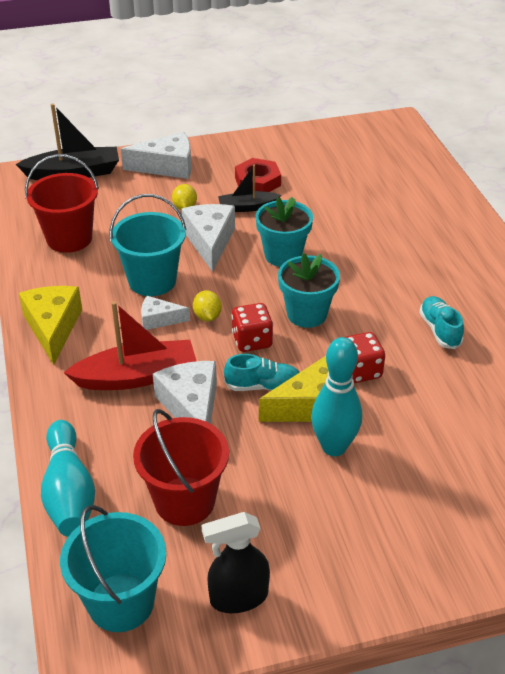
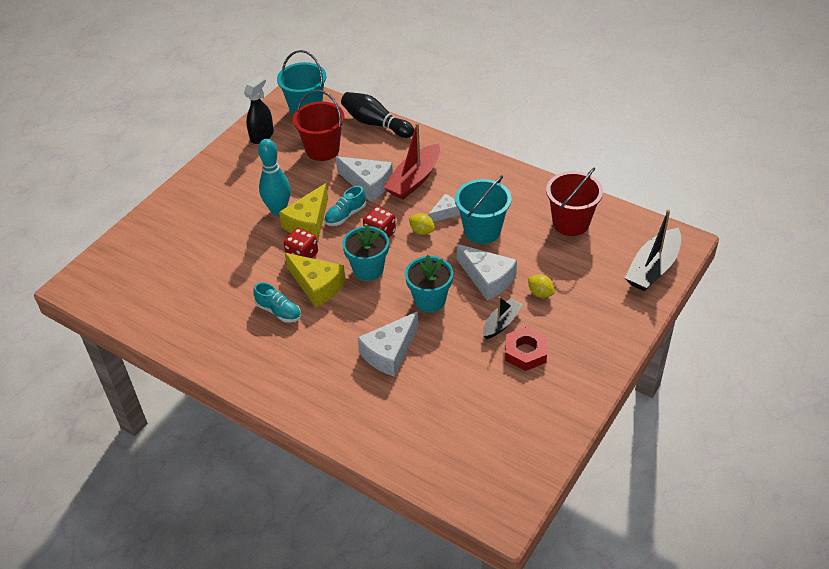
camera: 140 degrees right, 5 degrees up
yellow cheese [19,286,82,365] -> yellow cheese moved to [285,253,346,308]
turquoise bowling pin [41,420,95,537] -> black bowling pin [341,92,414,138]
white cheese [121,132,191,179] -> white cheese moved to [357,311,418,377]

